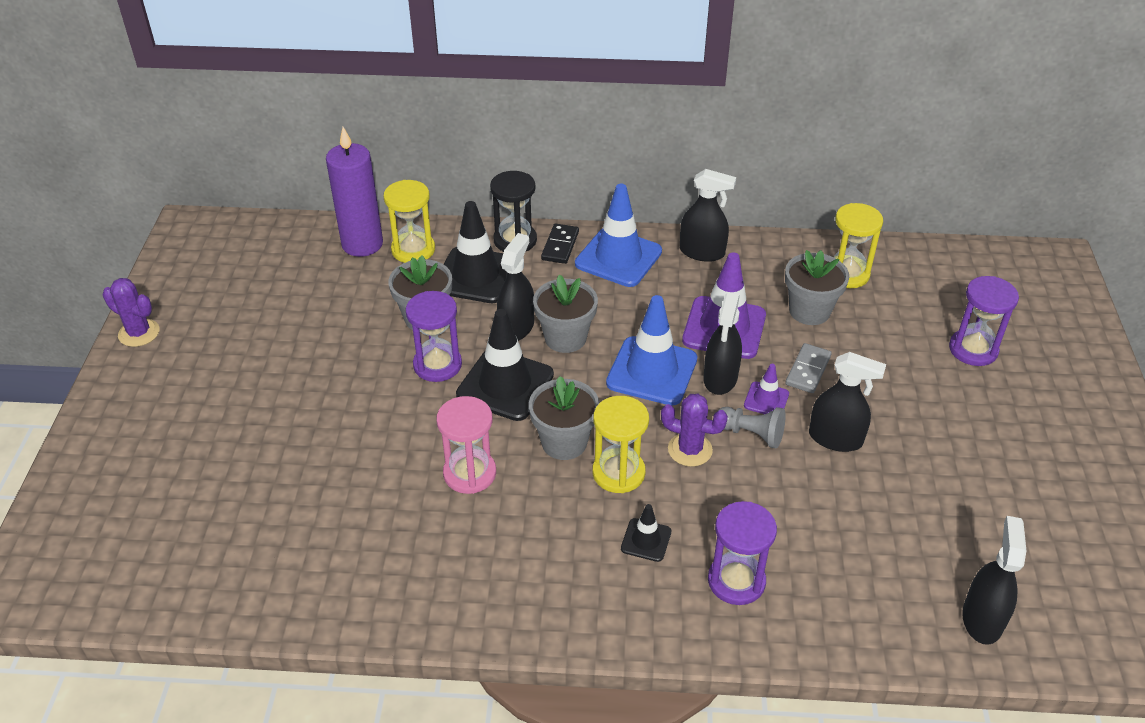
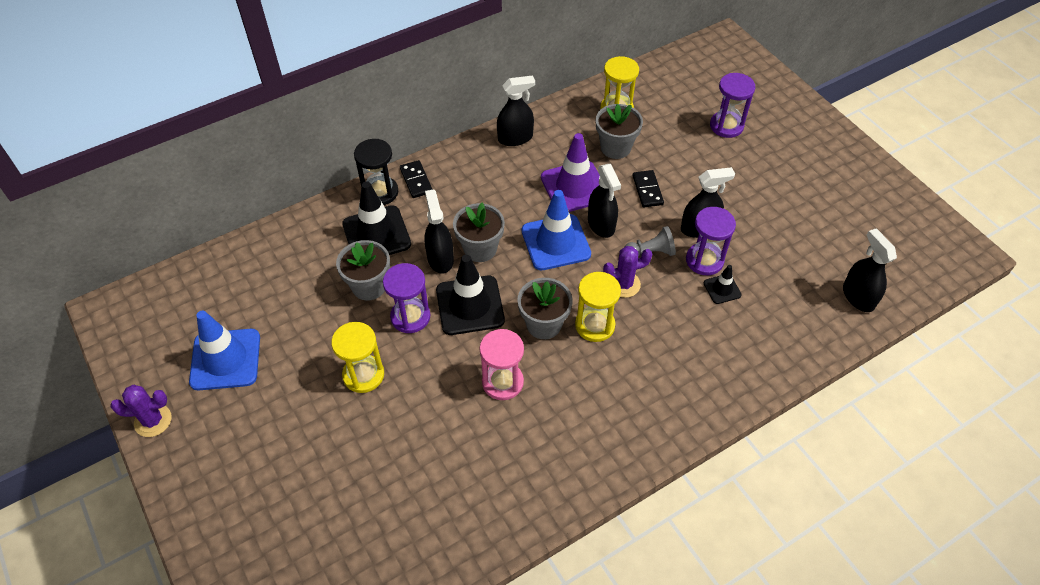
camera: 35 degrees left, 10 degrees up
purple candle [326,127,383,257] -> none
yellow hourglass [383,180,435,263] -> yellow hourglass moved to [331,322,384,393]
blue traffic cone [575,184,662,287] -> blue traffic cone moved to [189,311,260,391]
black traffic cone [621,504,671,562] -> black traffic cone moved to [704,265,742,304]
purple hourglass [708,501,777,605] -> purple hourglass moved to [686,207,736,275]
purple traffic cone [744,364,789,414] -> none
grey domino [785,343,831,393] -> black domino [632,170,664,207]

